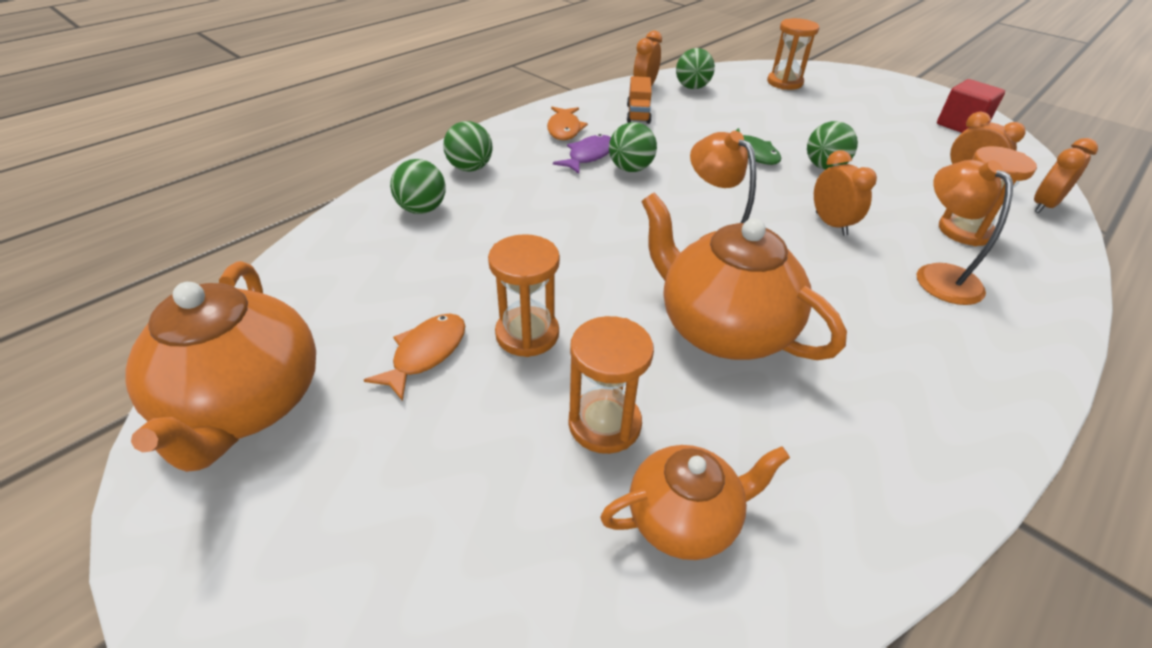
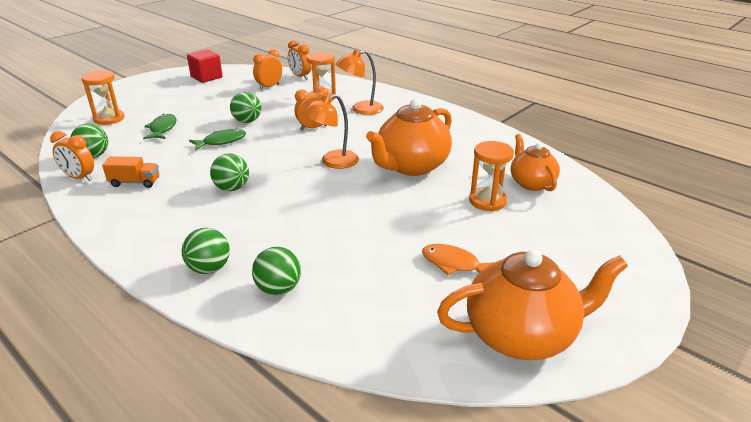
camera: 90 degrees left, 10 degrees down
orange hourglass [488,234,560,357] -> none
orange fish [547,107,588,140] -> none
purple fish [553,134,611,174] -> none
none -> green fish [143,114,177,139]

